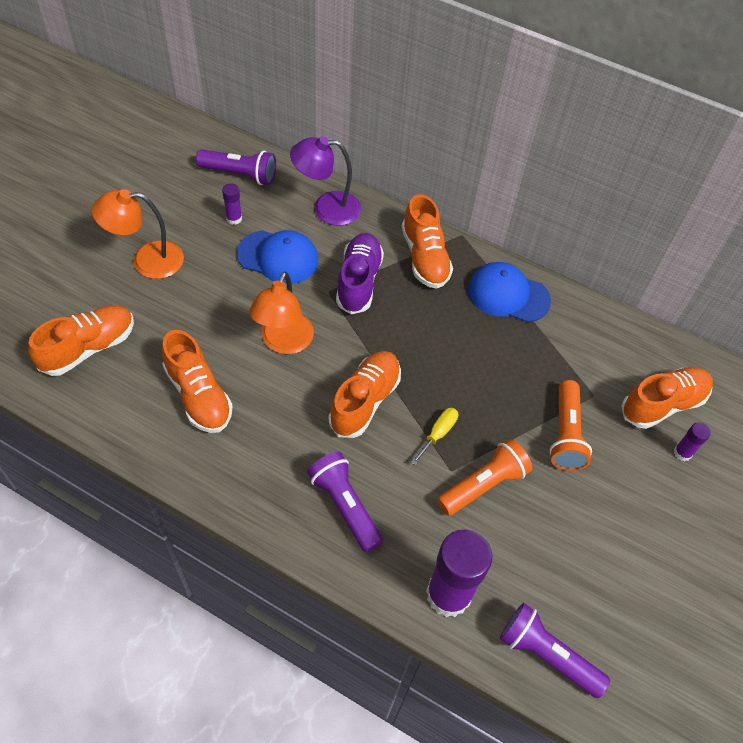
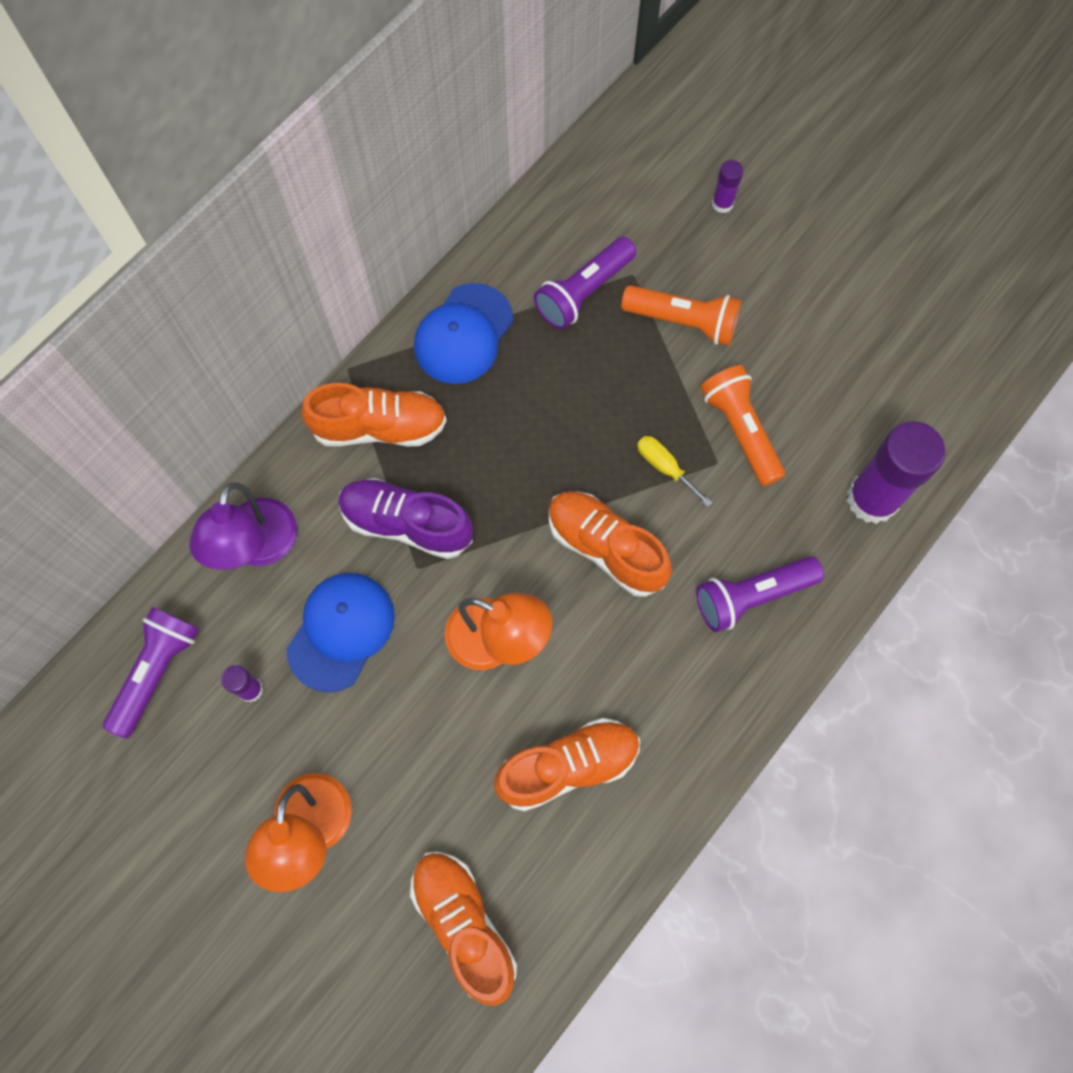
camera: 75 degrees left, 15 degrees up
purple flashlight [500,603,610,698] -> purple flashlight moved to [534,237,636,330]
orange shoe [621,367,713,429] -> none

